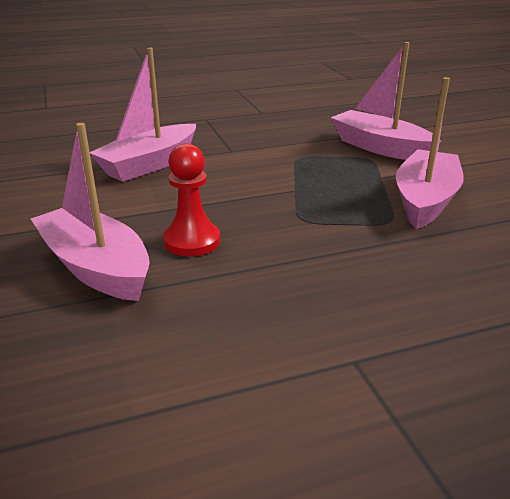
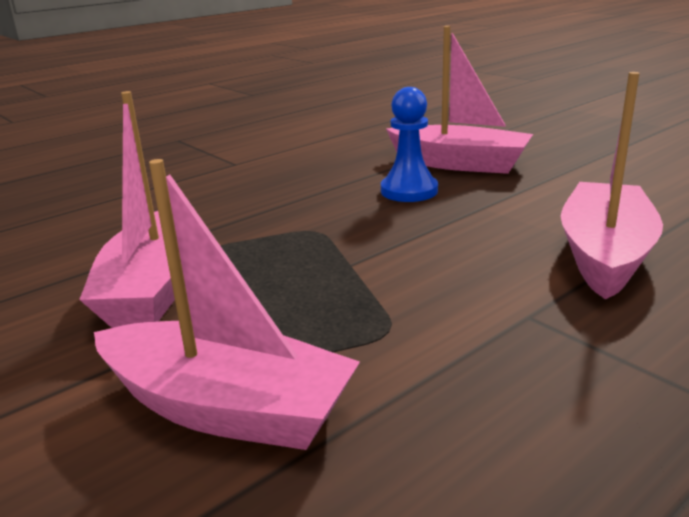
camera: 160 degrees right, 5 degrees down
red pawn [163,143,220,257] -> blue pawn [381,87,438,202]

